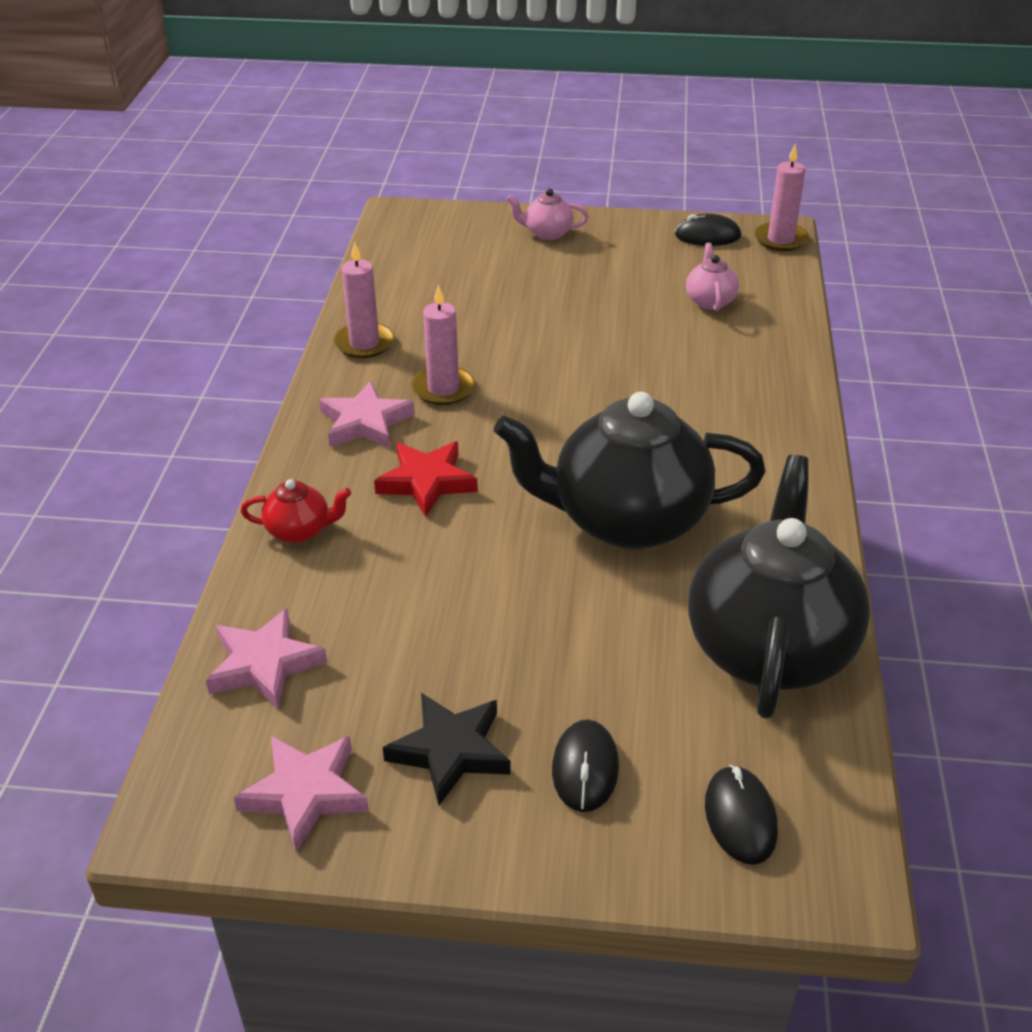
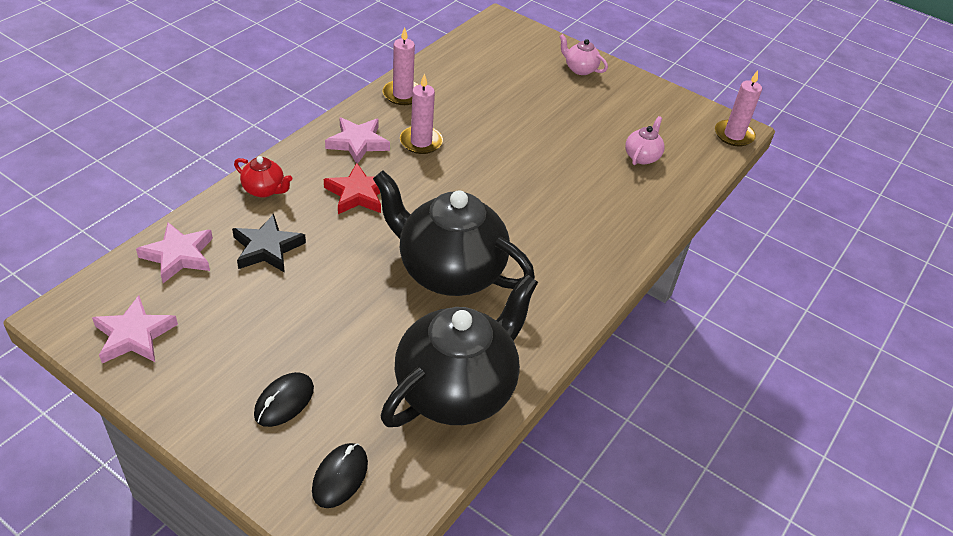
camera: 25 degrees right, 5 degrees up
black star [383,693,511,805] -> black star moved to [232,214,306,273]
black mouse [675,214,741,246] -> none

